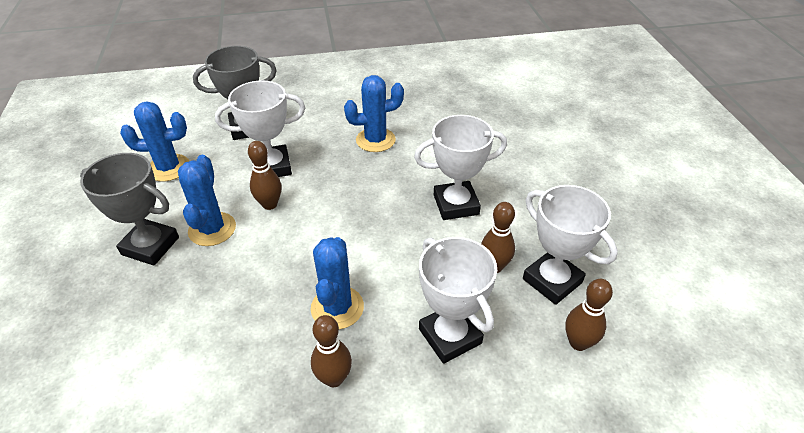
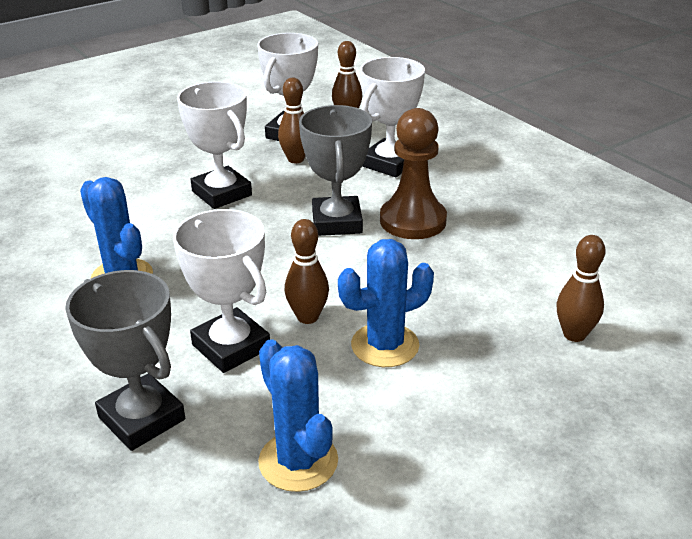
camera: 115 degrees left, 10 degrees down
grey trophy [80,153,179,265] -> grey trophy moved to [299,105,372,236]
blue cactus [311,237,364,329] -> brown pawn [380,108,447,239]
brown bowling pin [311,315,352,387] -> brown bowling pin moved to [557,235,606,342]

